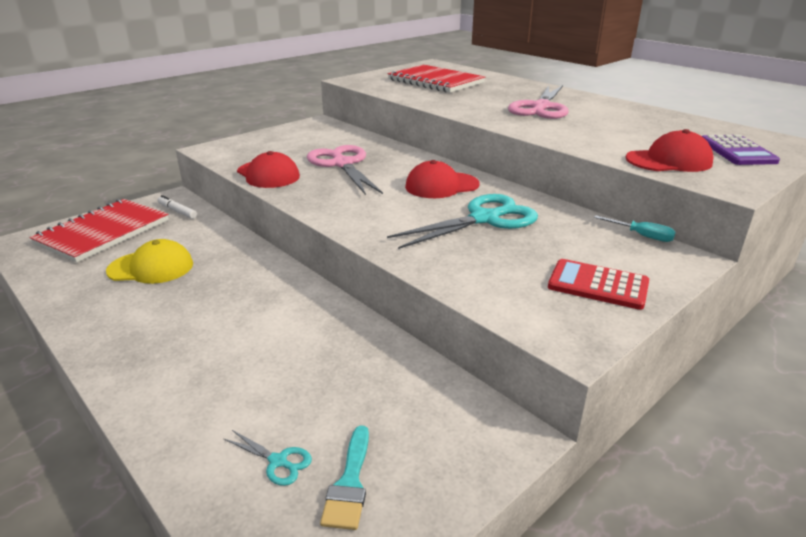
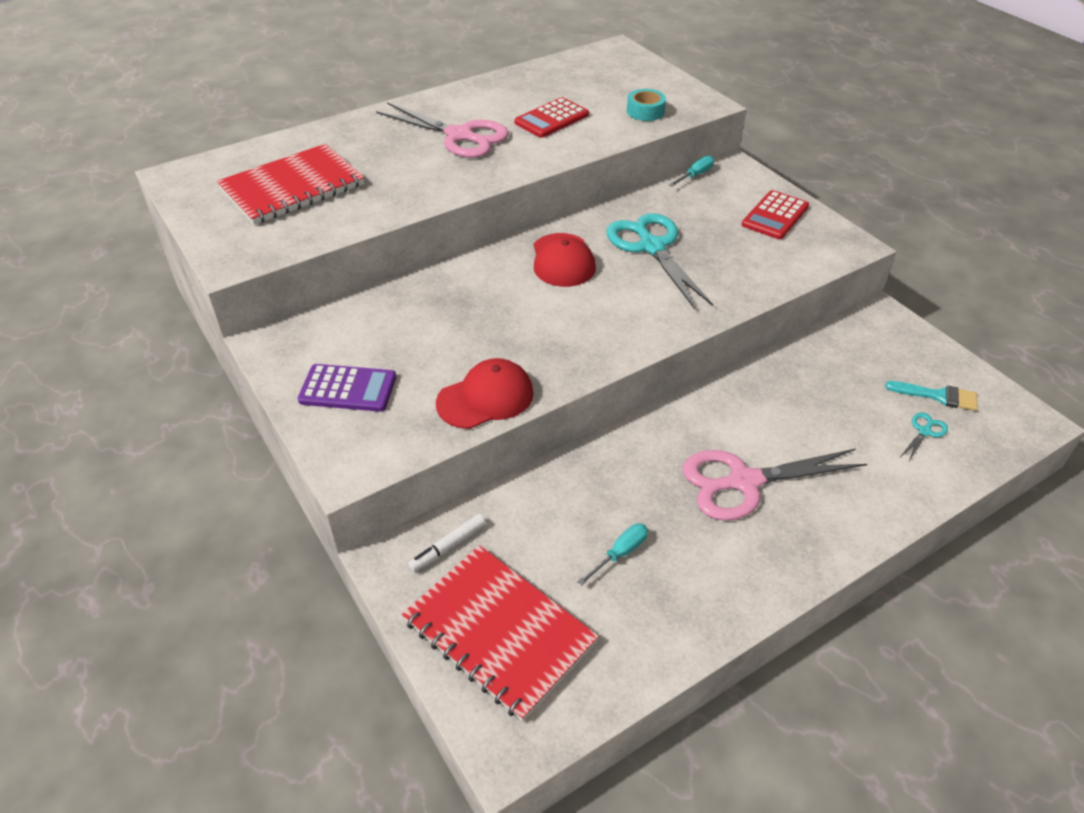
camera: 80 degrees left, 15 degrees up
yellow cap [106,239,193,284] -> turquoise screwdriver [577,523,648,586]
pink scissors [307,145,383,195] -> pink scissors moved to [683,448,867,521]
red cap [626,129,714,172] -> turquoise tape [627,89,666,121]
purple calculator [702,135,780,165] -> purple calculator moved to [298,364,396,412]
none -> red calculator [514,97,589,138]

